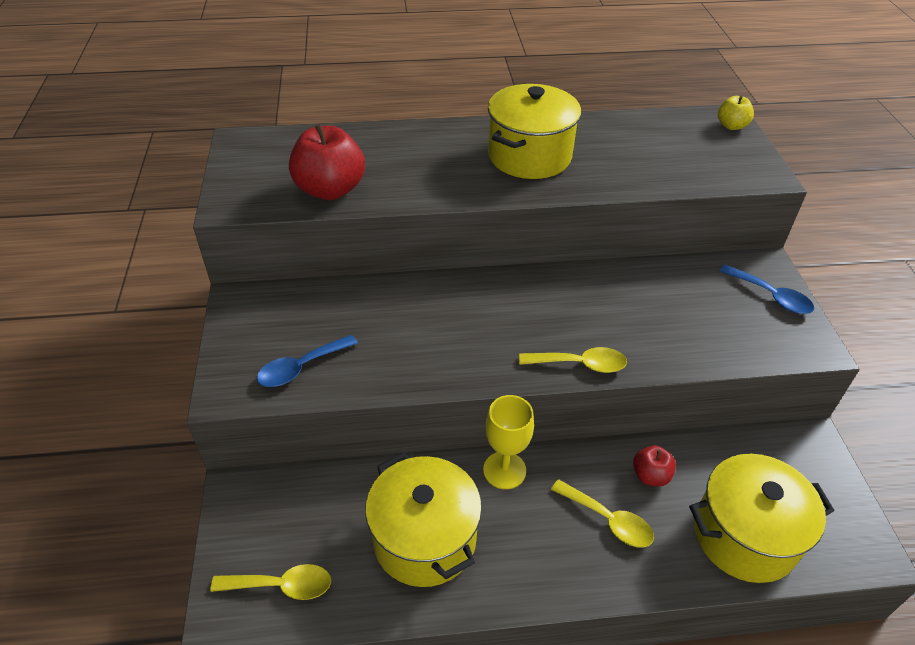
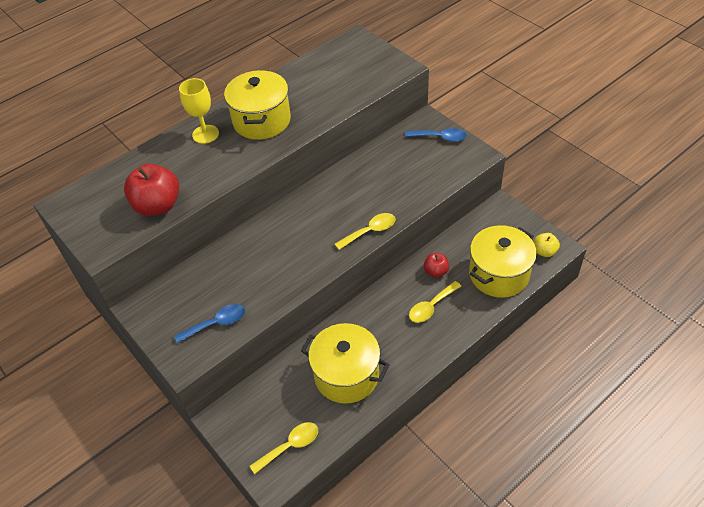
camera: 30 degrees left, 5 degrees up
blue spoon [257,335,358,387] -> blue spoon turned 135 degrees counterclockwise [174,304,245,343]
yellow goblet [483,395,534,489] -> yellow goblet moved to [179,78,219,144]
yellow spoon [551,479,654,548] -> yellow spoon turned 135 degrees clockwise [409,281,461,323]
yellow apple [718,96,754,130] -> yellow apple moved to [534,233,560,257]

